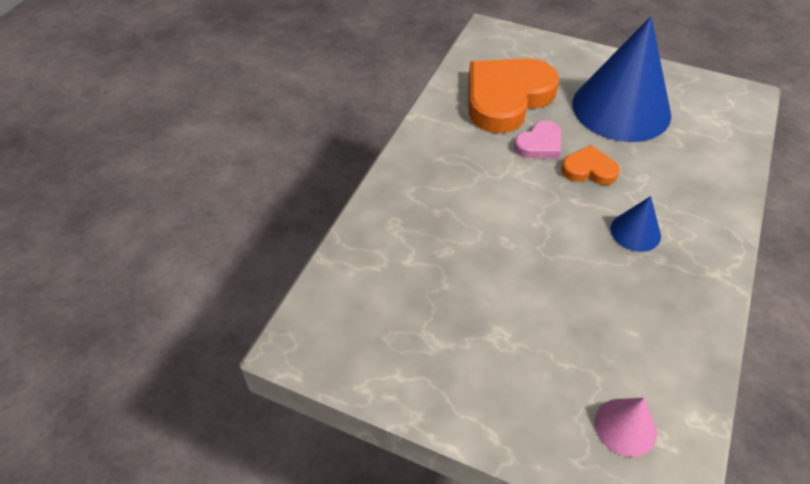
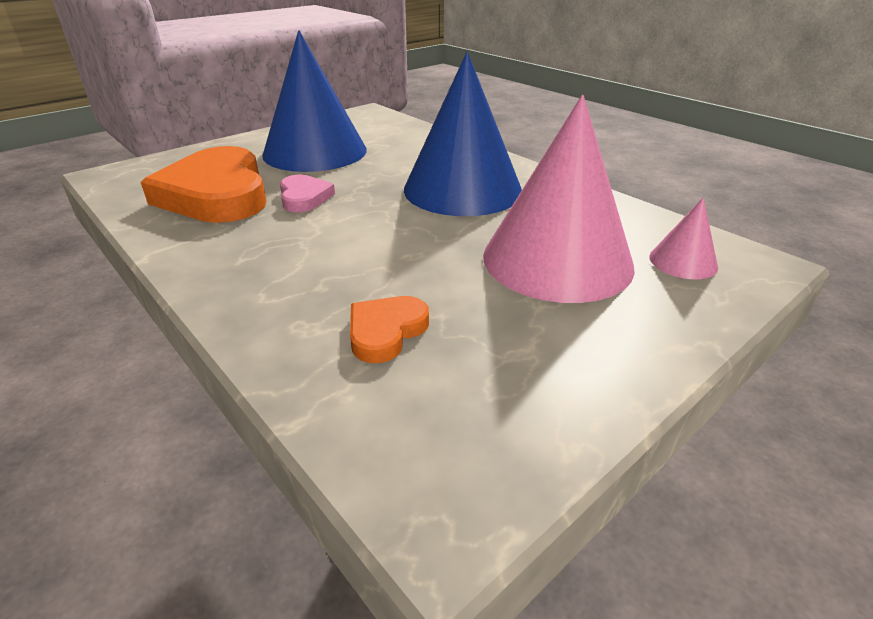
camera: 65 degrees left, 15 degrees down
orange heart [561,145,620,185] -> orange heart moved to [350,296,429,363]
blue cone [610,196,661,252] -> blue cone [404,52,522,216], size x2.30
none -> pink cone [483,95,635,303]

